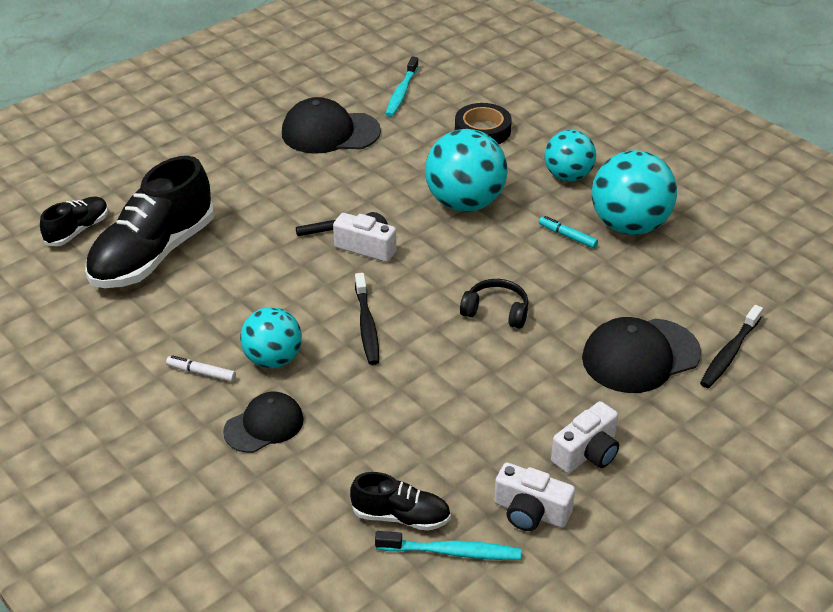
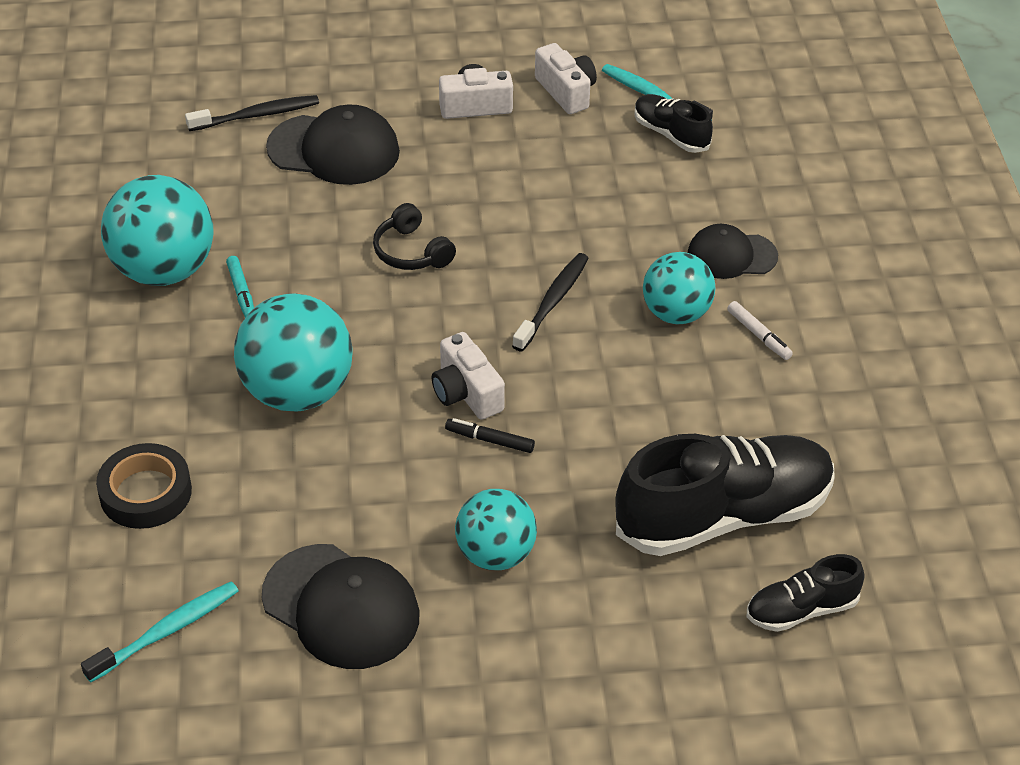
camera: 145 degrees left, 5 degrees up
turquoise ball [544,130,596,182] -> turquoise ball moved to [455,489,537,570]

